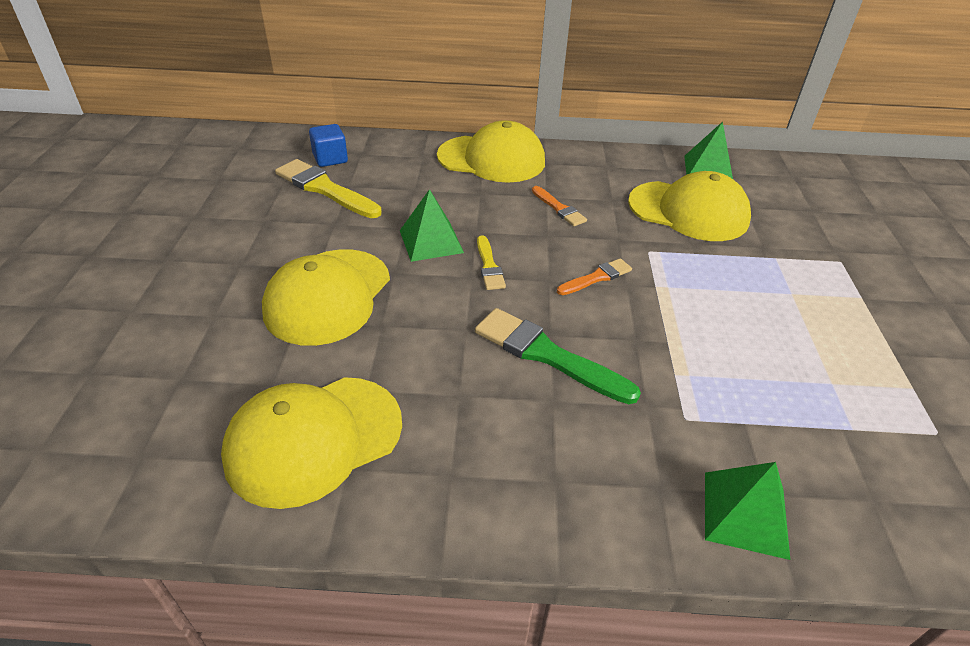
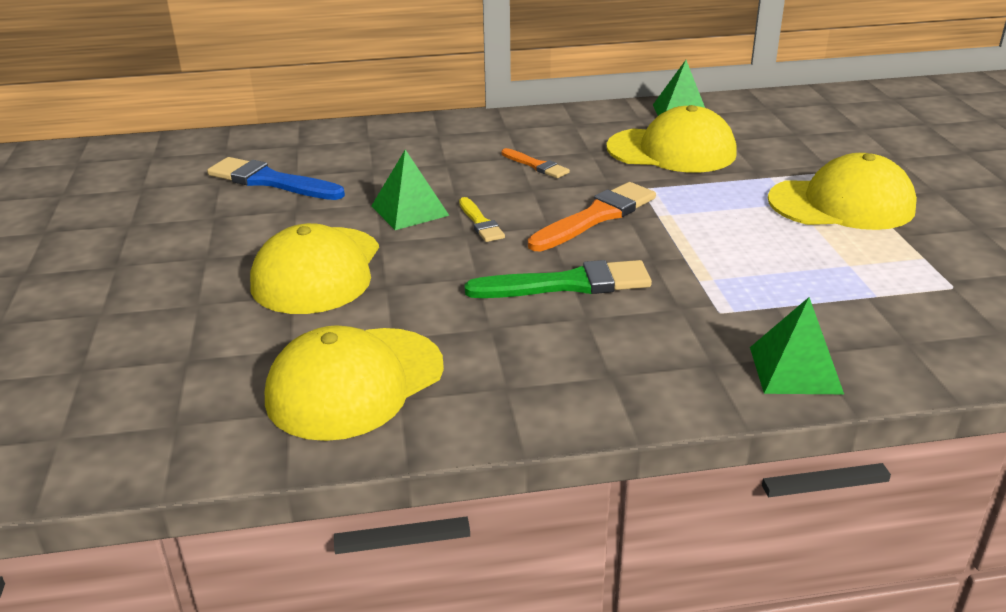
camera: 10 degrees left, 10 degrees down
yellow brush [275,159,382,218] -> blue brush [207,157,345,200]
blue cube [309,124,348,167] -> none
yellow cap [437,120,545,183] -> yellow cap moved to [768,153,917,230]
green brush [475,308,641,404] -> green brush turned 150 degrees clockwise [464,260,652,298]
orange brush [557,258,632,295] -> orange brush [528,182,656,251], size x1.79

